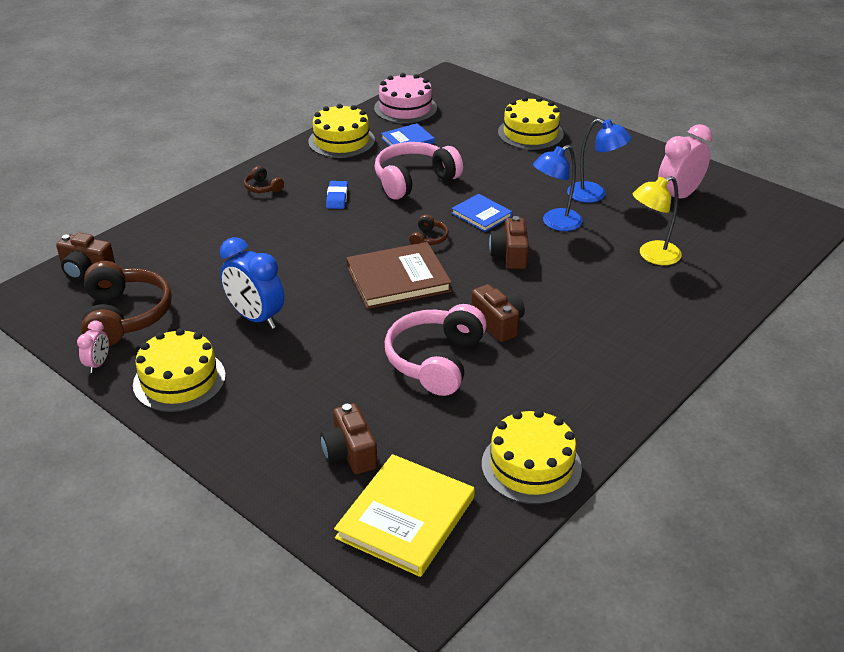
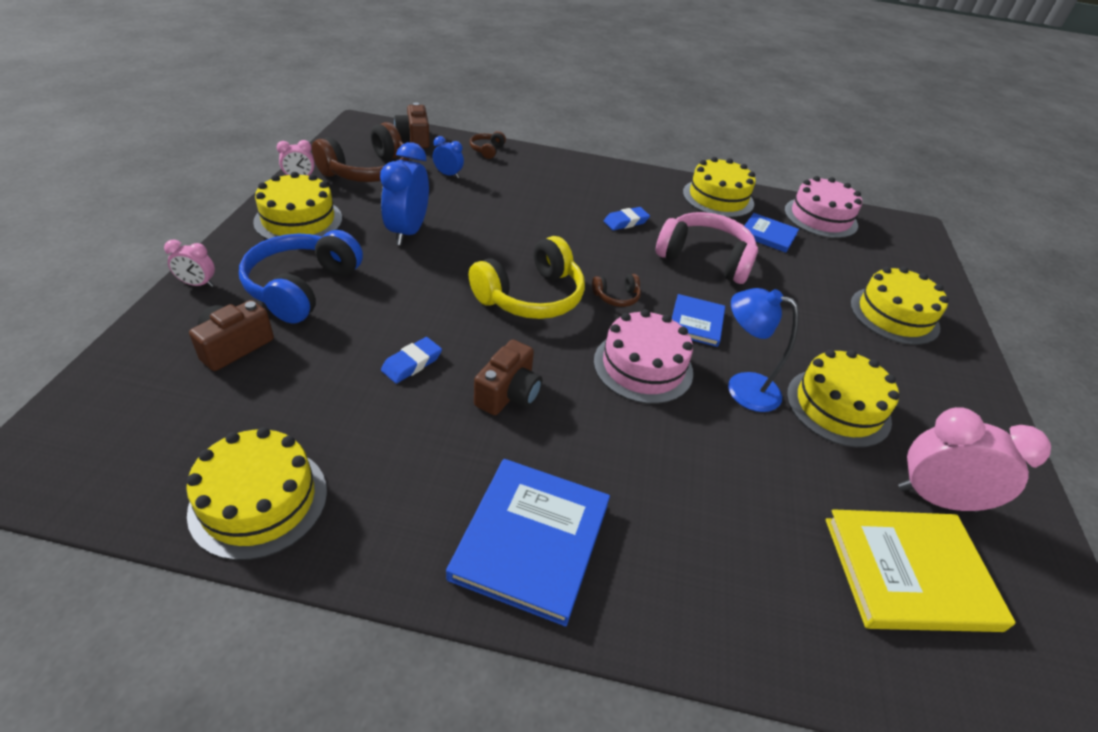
camera: 55 degrees right, 5 degrees up
brown headphones [244,166,284,193] -> brown headphones moved to [470,131,506,159]
yellow book [334,454,475,577] -> yellow book moved to [825,509,1016,632]
brown book [346,242,452,309] -> yellow headphones [469,236,585,319]
pink headphones [385,304,487,396] -> blue eraser [381,337,442,383]
brown camera [489,216,529,269] -> pink cake [594,309,693,404]
blue lamp [567,119,632,203] -> yellow cake [787,350,899,448]
yellow lamp [633,176,682,265] -> none
none -> pink clock [164,240,215,287]
none -> blue headphones [239,230,363,323]
none -> blue clock [433,136,464,178]
none -> blue book [446,459,610,627]

